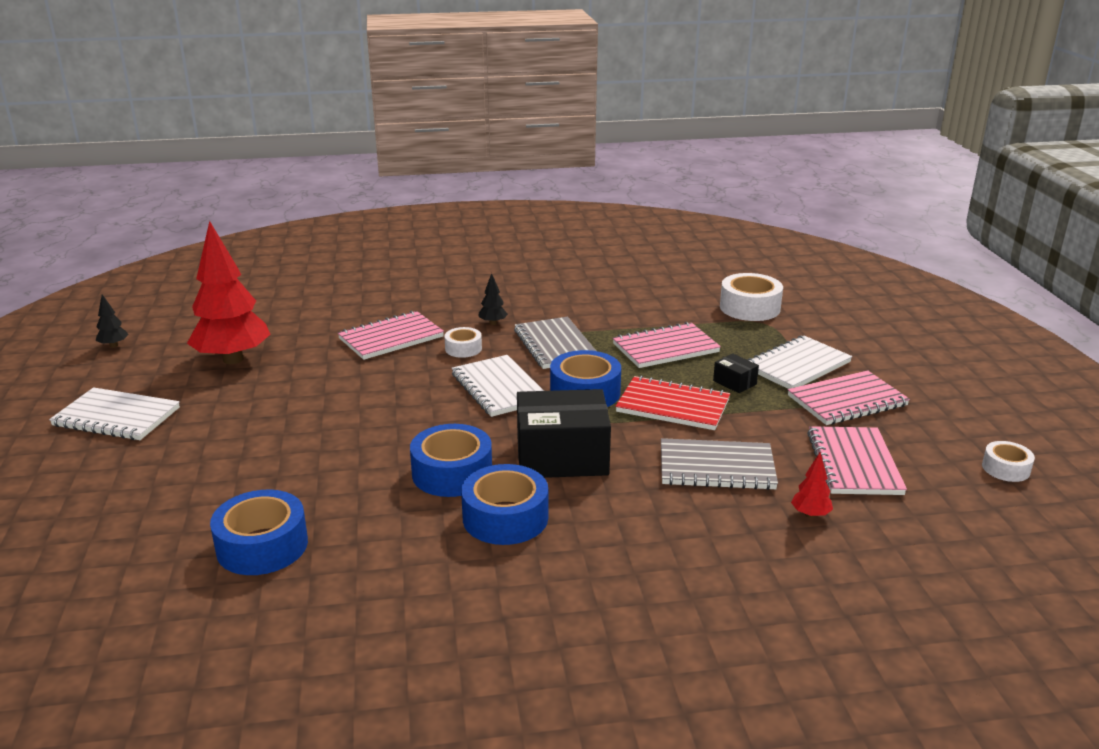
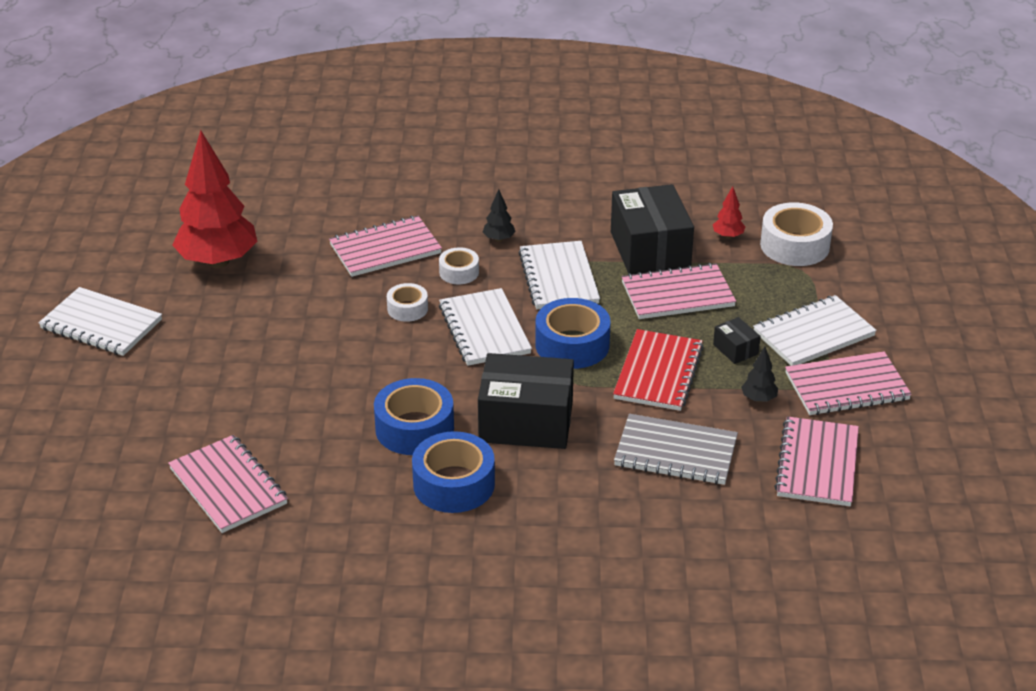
camera: 10 degrees right, 10 degrees up
black tree [96,294,129,348] -> black tree moved to [741,347,778,402]
blue tape [210,490,308,575] -> pink notebook [168,435,288,533]
grey notebook [514,317,596,369] -> white notebook [519,241,600,309]
red notebook [615,375,730,430] -> red notebook turned 75 degrees clockwise [613,329,704,411]
red tree [791,452,833,518] -> red tree moved to [713,186,745,239]
white tape [982,441,1035,482] -> white tape moved to [387,283,428,322]
none -> black box [611,184,694,275]

